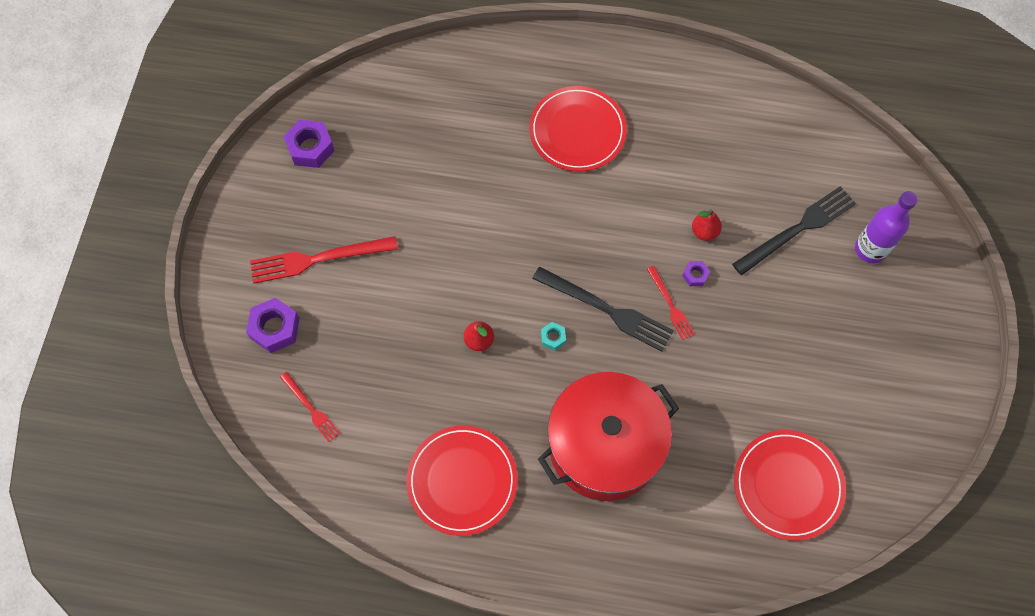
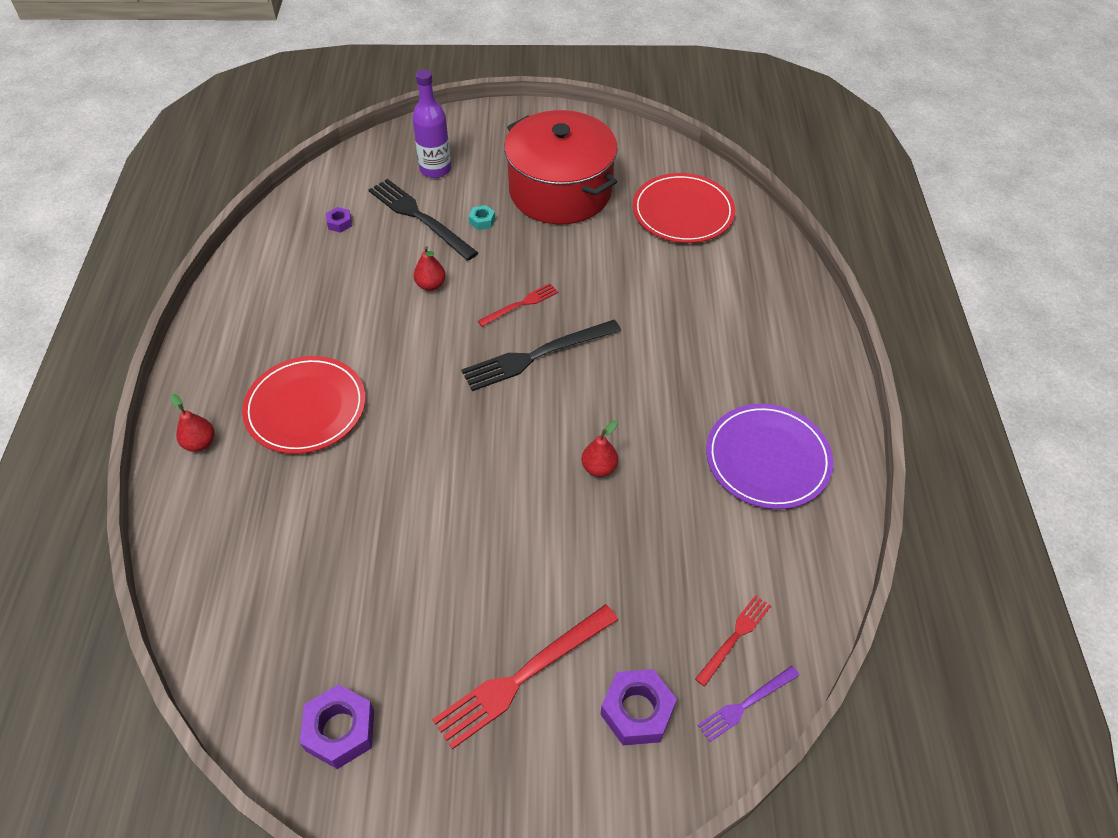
camera: 100 degrees left, 15 degrees down
red fork [250,236,398,284] -> red fork turned 75 degrees clockwise [432,604,618,749]
red plate [406,425,518,536] -> purple plate [706,404,833,509]
black fork [532,267,674,352] -> black fork turned 135 degrees counterclockwise [461,320,621,391]
red pot [538,372,679,501] -> red pot moved to [504,110,618,224]
turquoise nut [541,322,566,351] -> turquoise nut moved to [469,205,495,230]
purple nut [682,261,710,286] -> purple nut moved to [326,207,352,233]
none -> red pear [170,394,215,452]
none -> purple fork [698,666,799,742]

